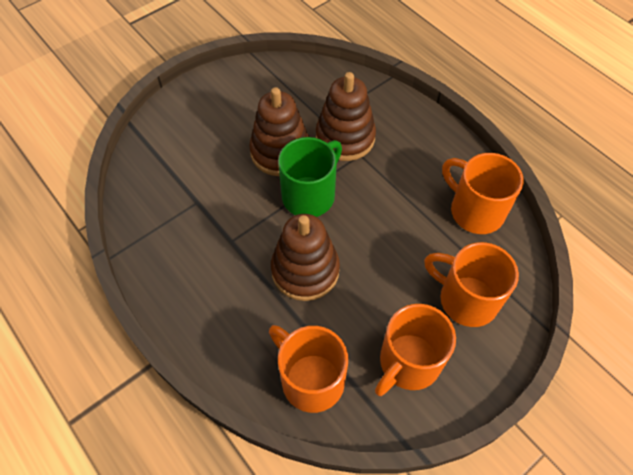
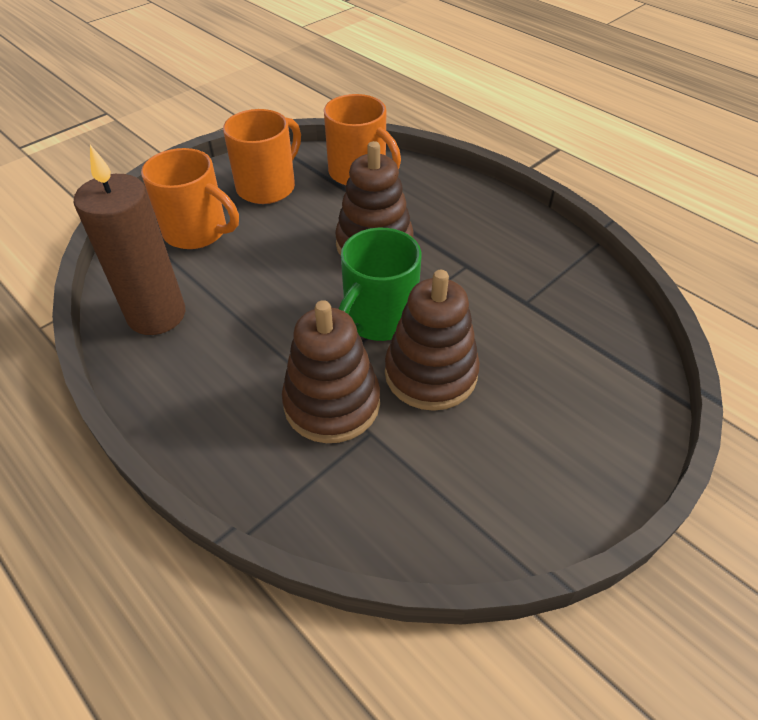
camera: 175 degrees right, 10 degrees down
orange mug [442,153,524,234] -> brown candle [74,145,185,335]

